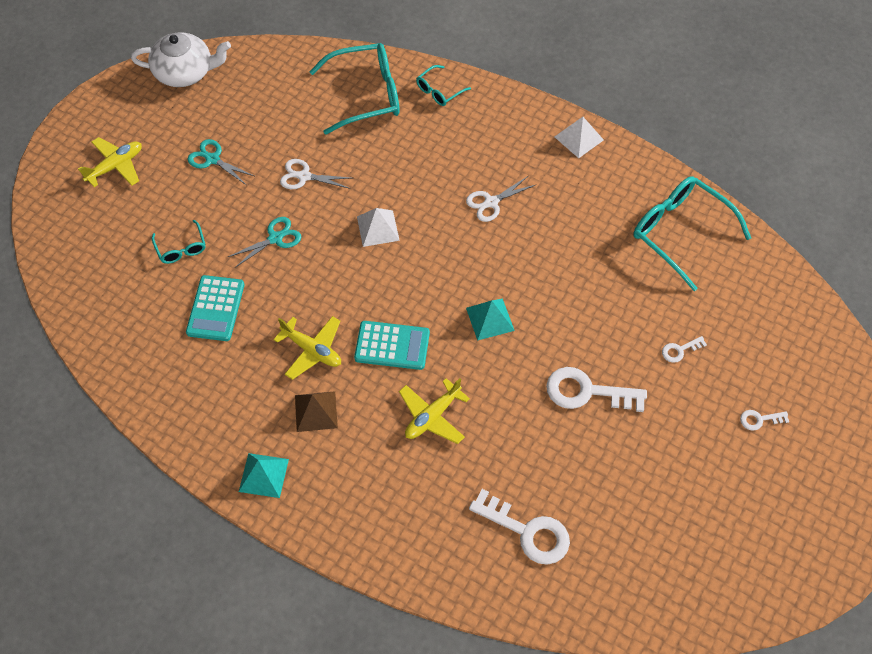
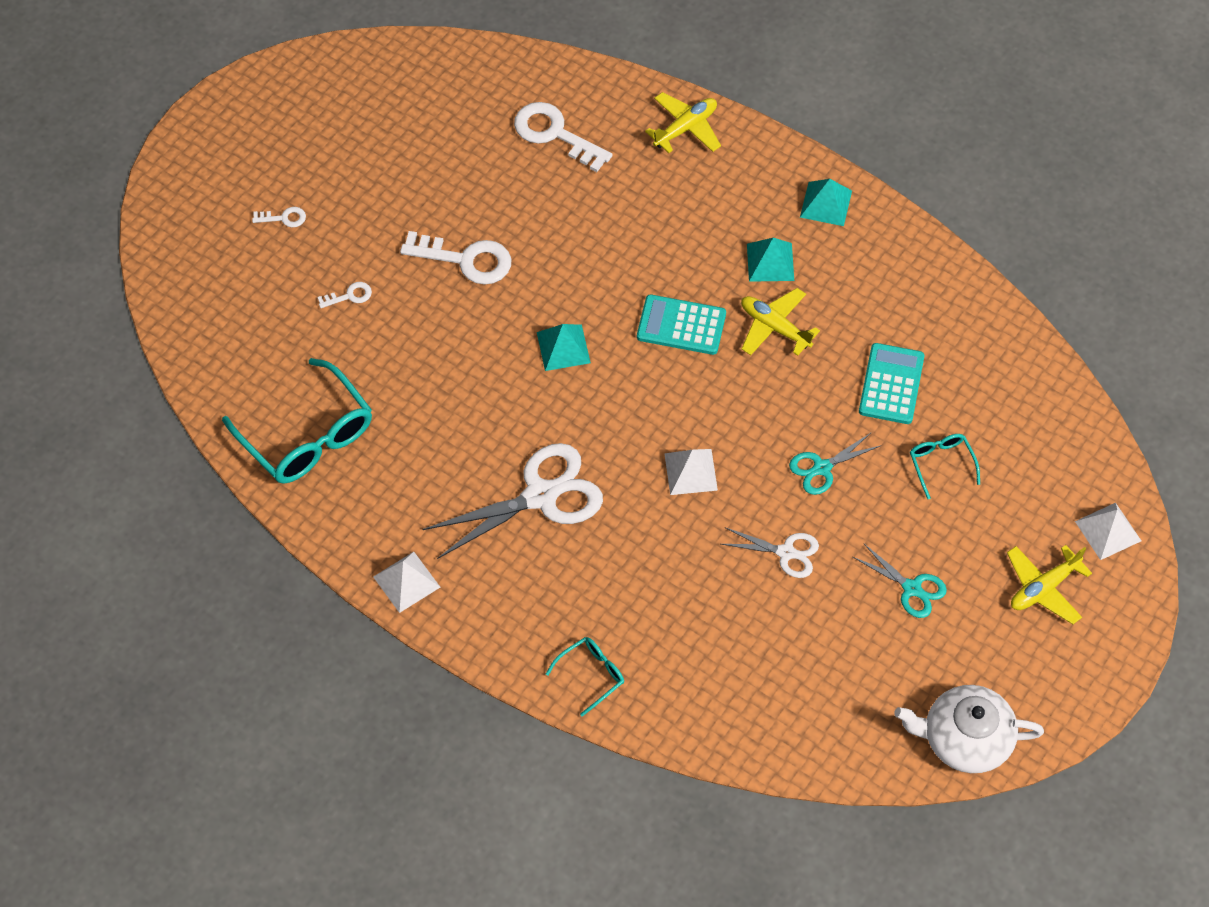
camera: 175 degrees left, 0 degrees up
brown pyramid [295,391,338,432] -> turquoise pyramid [747,238,794,282]
turquoise glasses [309,43,400,135] -> none
yellow plane [399,378,470,444] -> yellow plane moved to [645,92,721,153]
white scissors [466,176,537,222] -> white scissors [422,443,603,559], size x1.87
none -> white pyramid [1075,503,1141,560]

